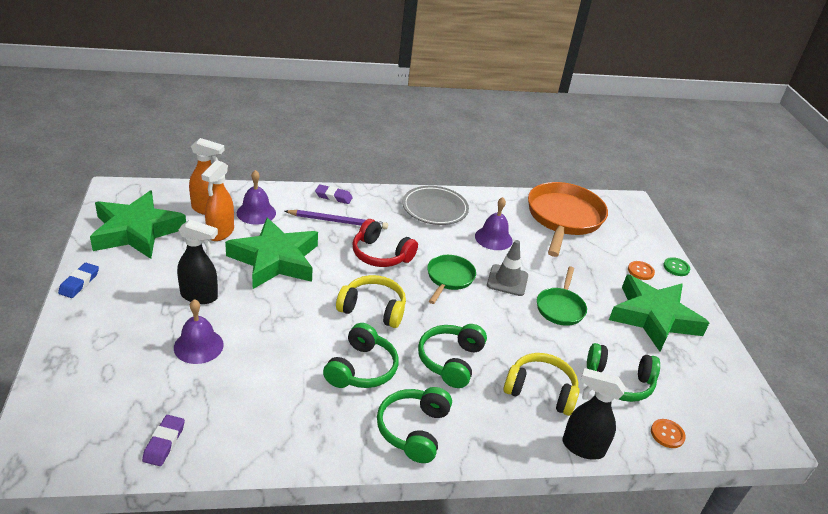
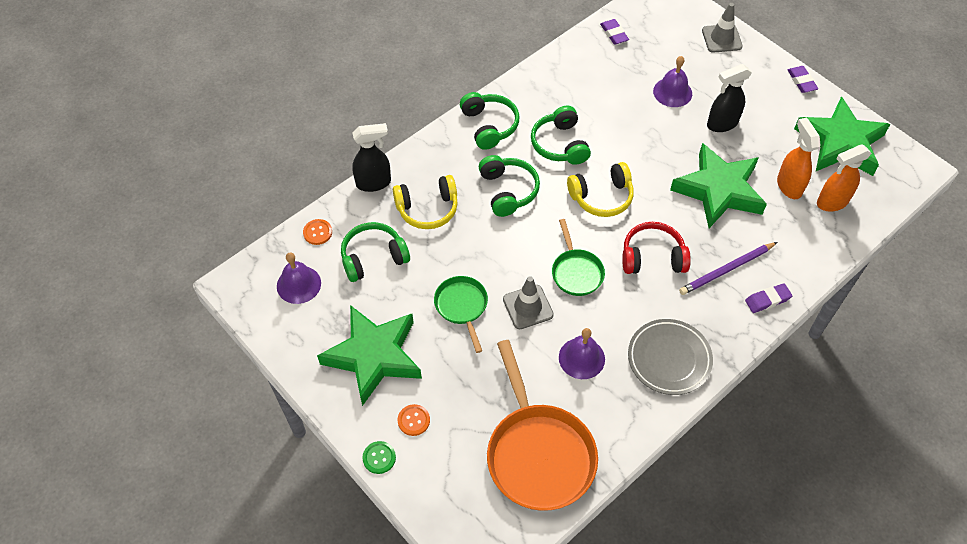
camera: 150 degrees right, 20 degrees up
blue eraser [58,263,99,298] -> purple eraser [787,66,818,93]
purple bell [237,170,276,225] -> purple bell moved to [277,252,321,304]
none -> grey traffic cone [702,3,743,53]

